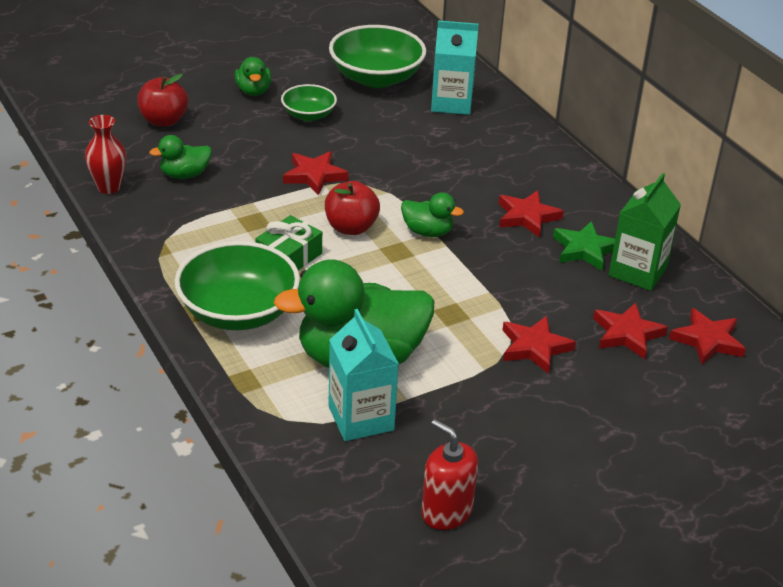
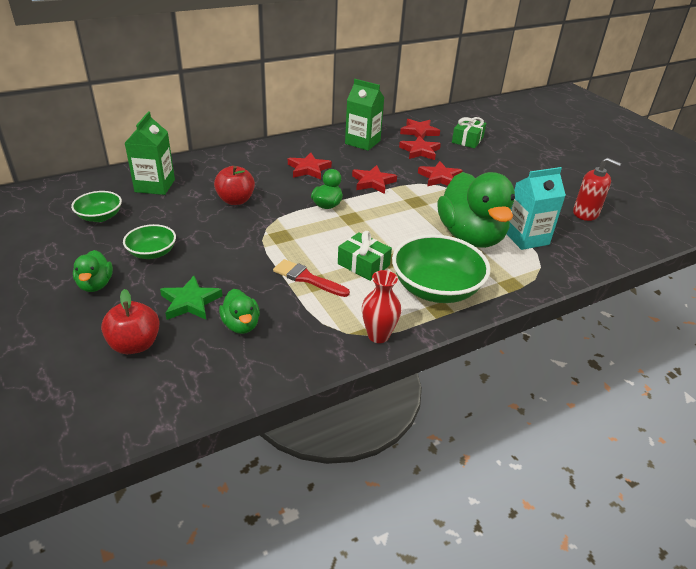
camera: 90 degrees left, 0 degrees up
red vase [85,115,126,194] -> red vase moved to [362,270,401,343]
green duck [235,57,271,96] -> green duck turned 90 degrees clockwise [73,250,113,292]
red star [283,151,348,195] -> red star moved to [352,165,397,194]
red apple [325,181,380,235] -> red apple moved to [214,166,255,205]
green bowl [329,25,426,88] -> green bowl [71,191,122,222], size x0.55
red soap dispenser [421,419,478,530] -> red soap dispenser turned 105 degrees counterclockwise [573,158,621,221]
turquoise carton [431,20,479,115] -> green carton [125,112,175,195]
green star [553,221,615,271] -> green star moved to [160,276,223,320]
none -> red brush [273,259,350,297]
none -> green gift [452,117,486,148]

